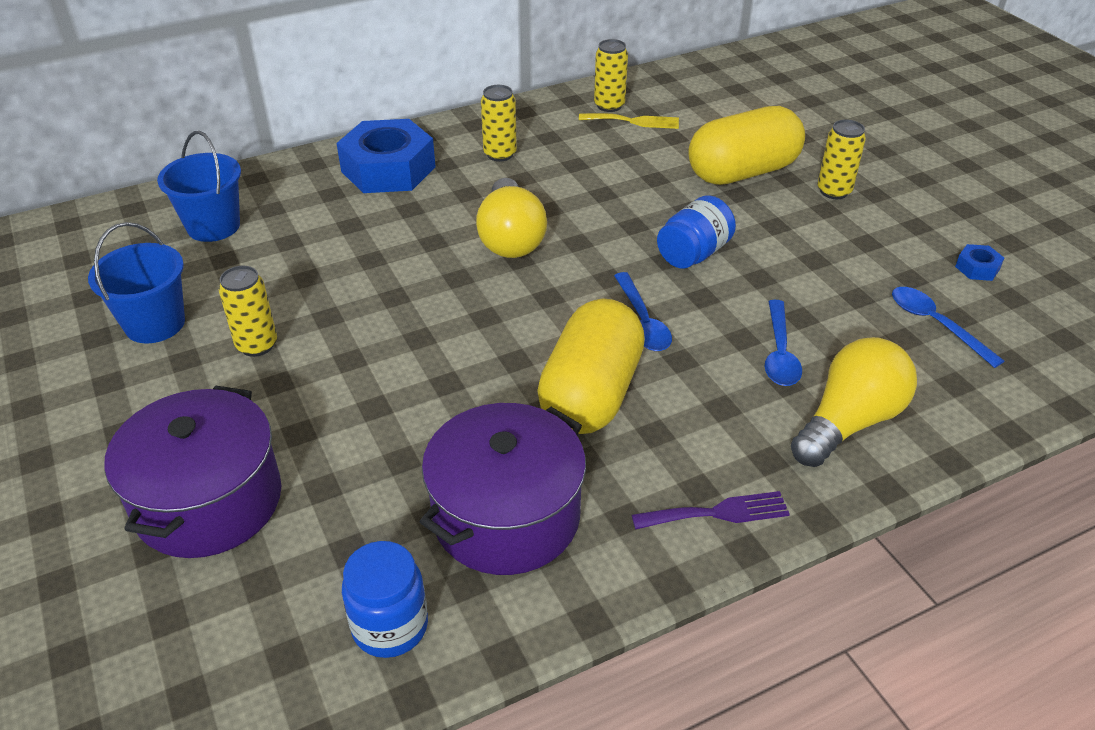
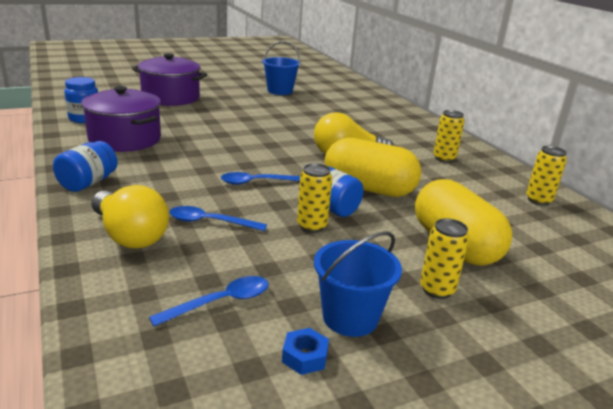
camera: 90 degrees right, 15 degrees down
blue bucket [157,131,241,242] -> blue bucket moved to [314,231,402,337]
yellow can [219,266,277,357] -> yellow can moved to [297,163,332,233]
blue nut [337,119,436,193] -> none
yellow capsule [537,298,645,434] -> yellow capsule moved to [325,138,421,197]
yellow fork [579,113,679,129] -> none
purple fork [632,491,790,529] -> blue jar [53,141,117,192]

